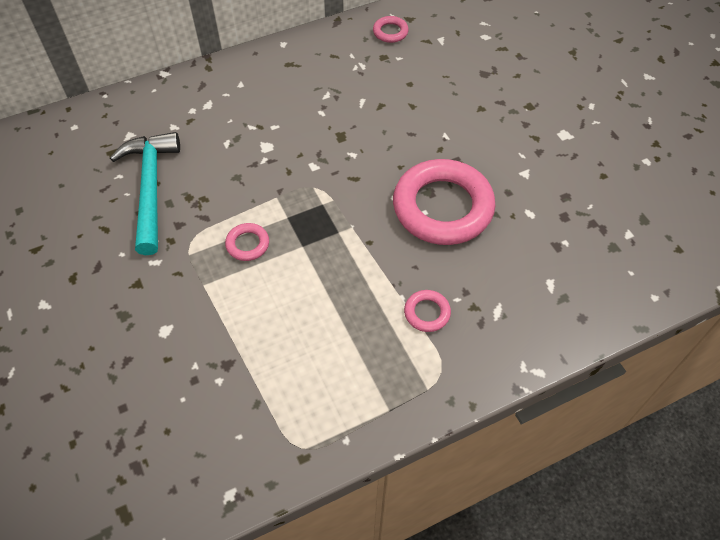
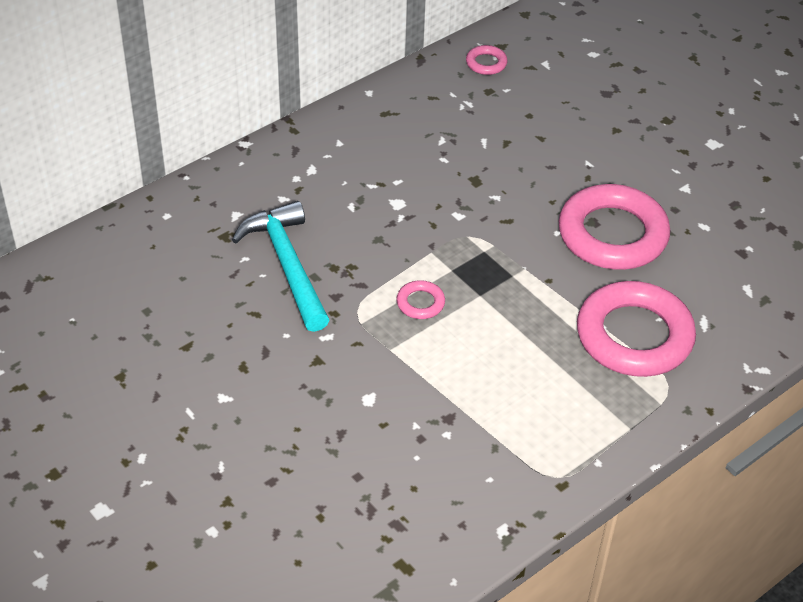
camera: 15 degrees left, 10 degrees down
pink ring [404,290,451,332] -> pink ring [577,281,696,377], size x2.38

